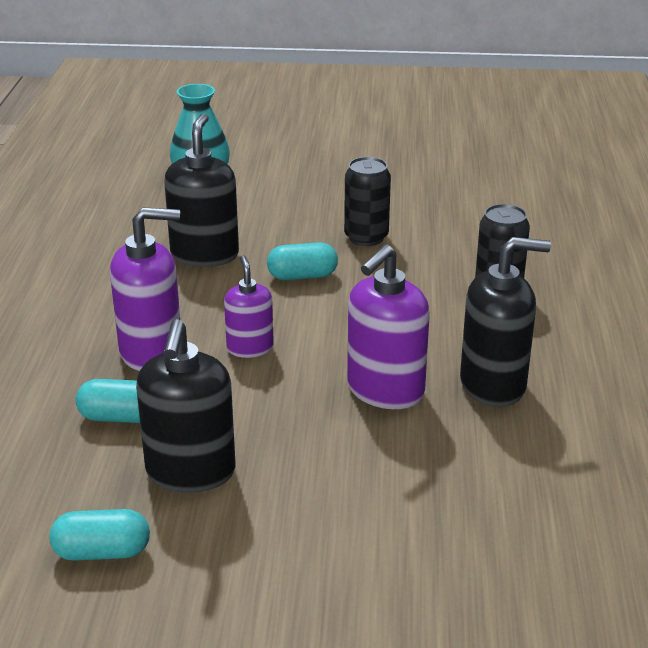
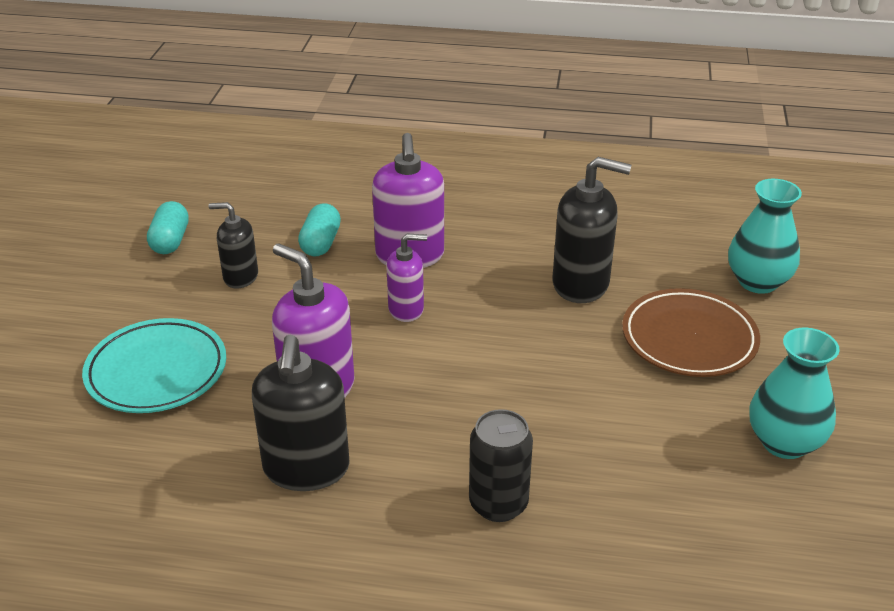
camera: 95 degrees right, 5 degrees up
black soap dispenser [136,319,236,493] -> black soap dispenser [209,202,258,289], size x0.61
turquoise capsule [267,242,338,280] -> none
black can [344,157,391,246] -> none
none -> turquoise plate [82,318,226,413]
none -> brown plate [622,288,760,377]
none -> turquoise vase [749,328,840,459]

